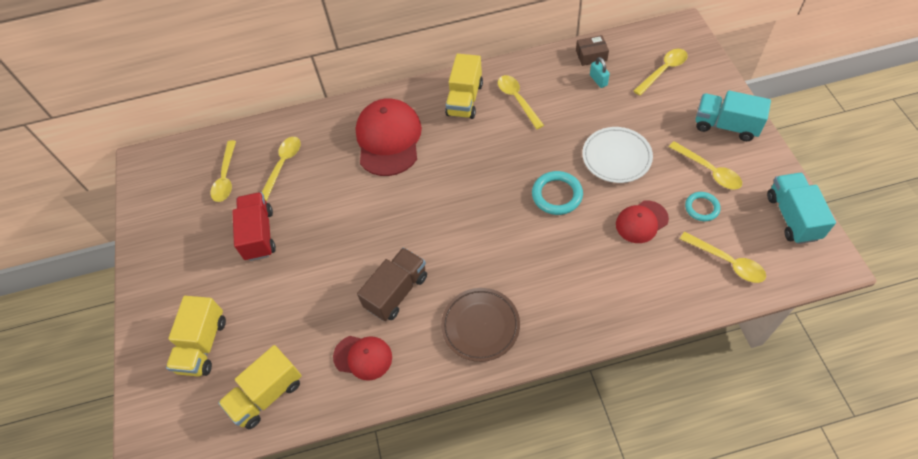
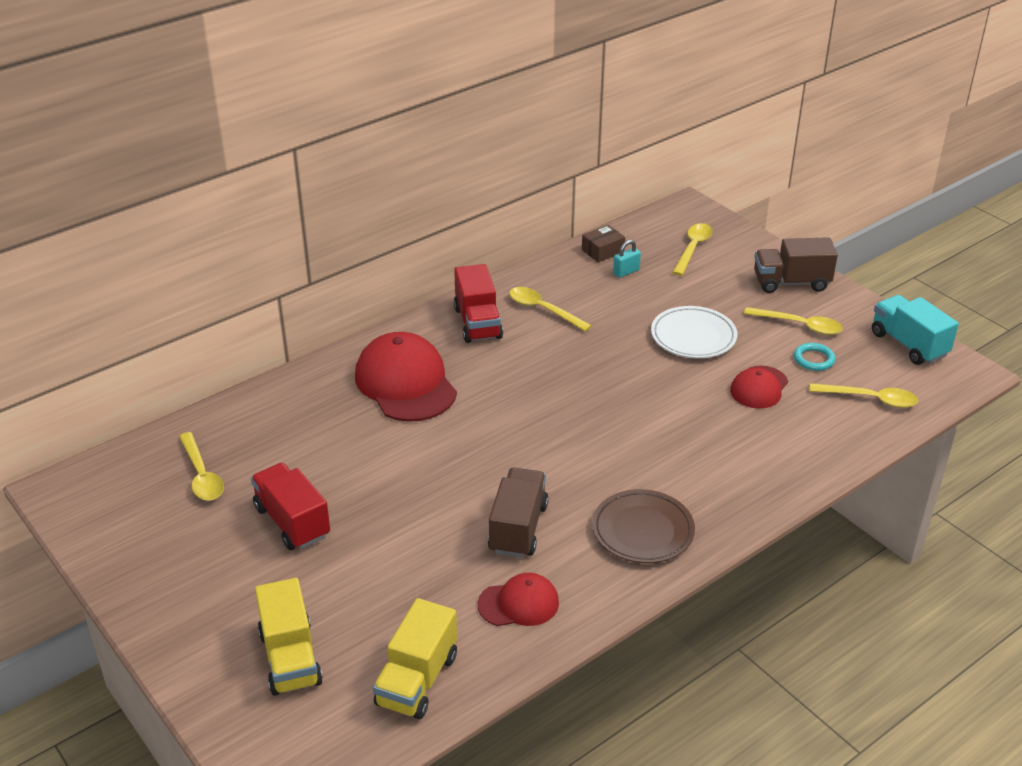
camera: 30 degrees left, 20 degrees down
yellow spoon [262,137,301,201] -> none
yellow truck [445,54,483,119] -> red truck [454,264,503,343]
turquoise ring [532,171,583,215] -> none
turquoise padlock [590,57,610,88] -> turquoise padlock turned 75 degrees counterclockwise [613,240,641,278]
turquoise truck [696,90,771,141] -> brown truck [754,237,838,293]

